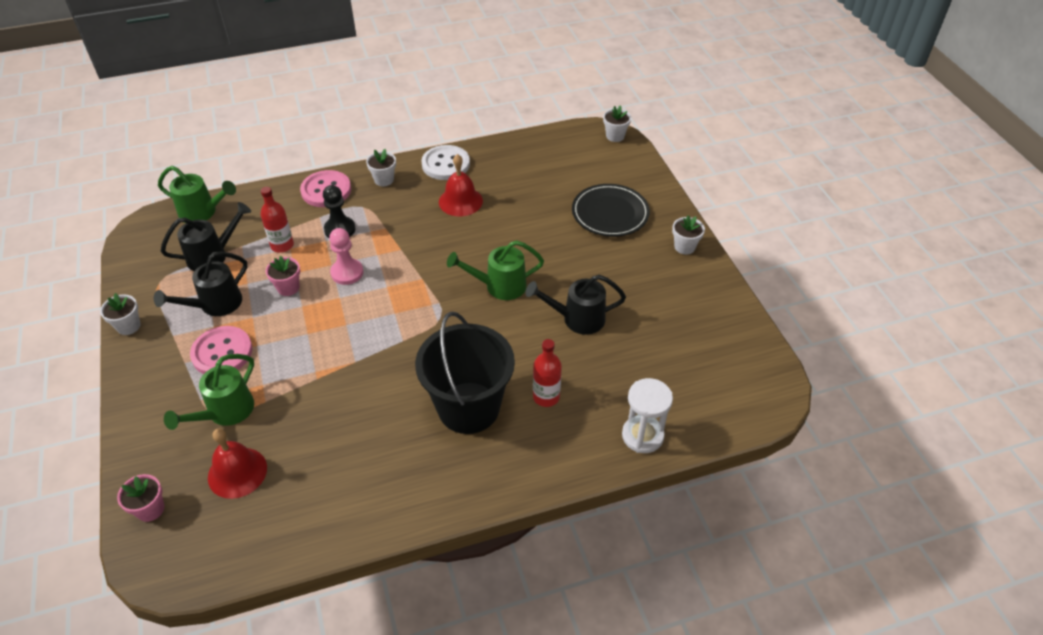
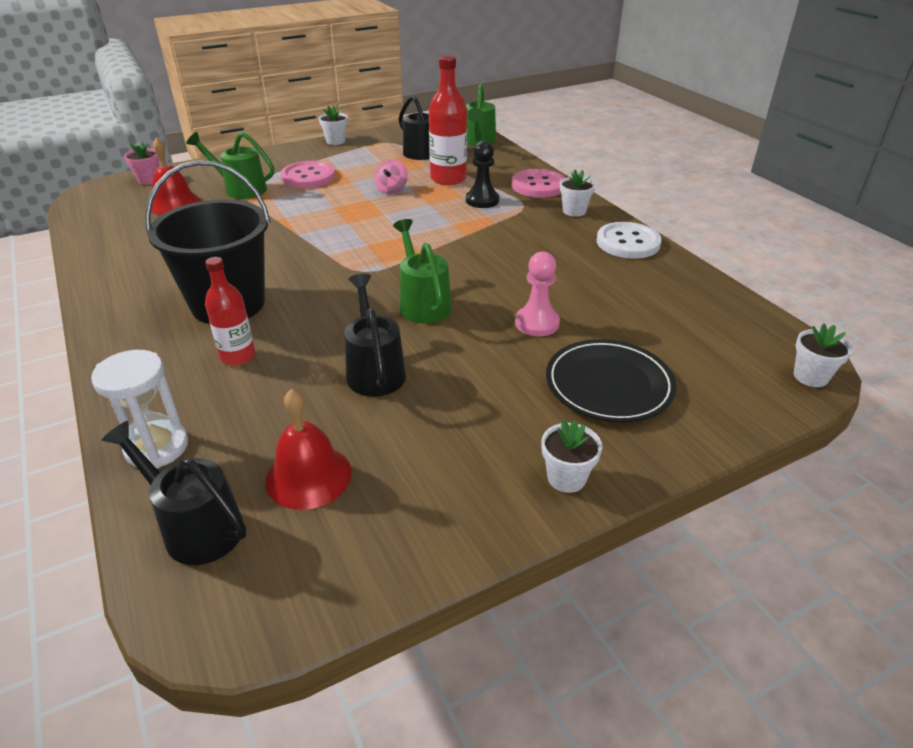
camera: 80 degrees right, 10 degrees down
black watering can [154,251,247,316] -> black watering can moved to [101,421,247,565]
red bottle [261,187,294,253] -> red bottle [429,56,467,185], size x1.55
pink flower pot [266,256,300,296] -> pink spinning top [374,160,408,194]
pink pawn [329,228,364,285] -> pink pawn moved to [515,252,560,336]
red bell [439,154,483,216] -> red bell moved to [265,389,352,510]

